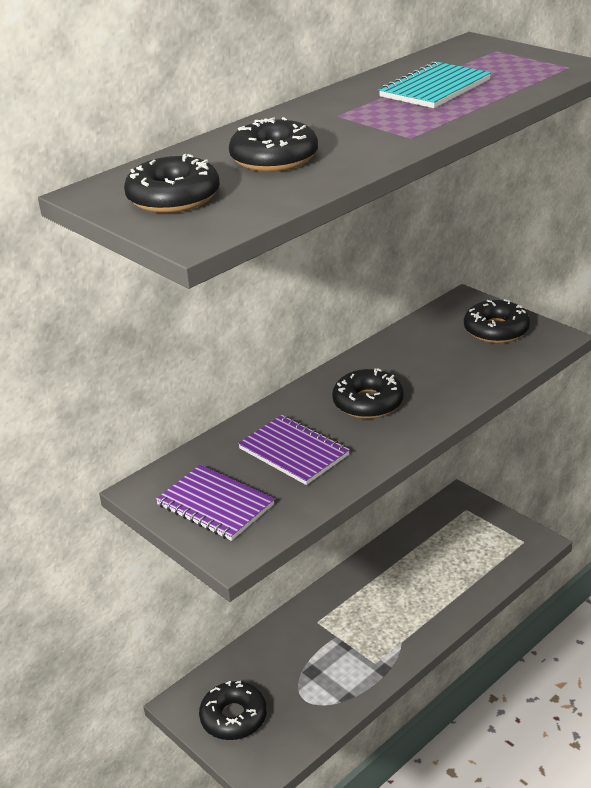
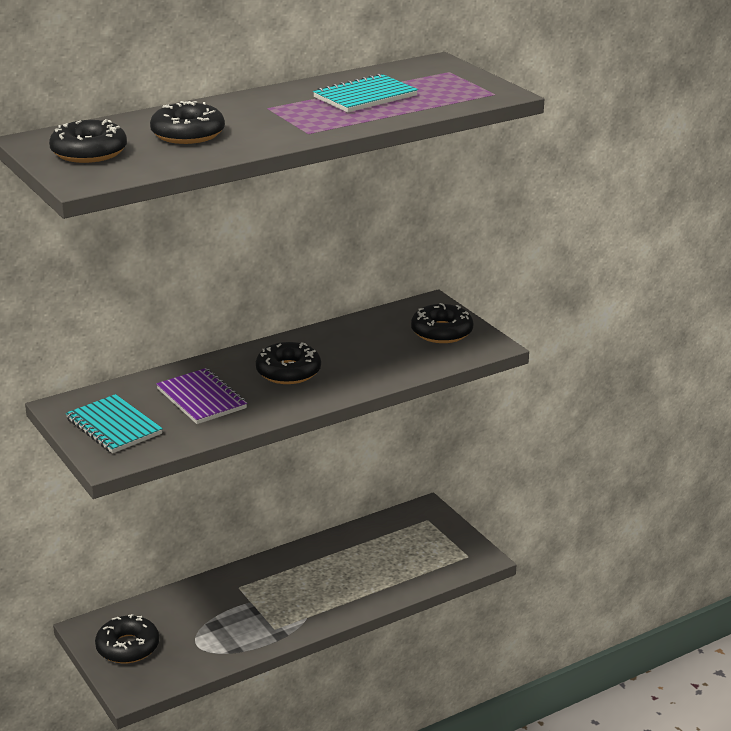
camera: 10 degrees right, 5 degrees down
purple notebook [156,465,275,541] -> turquoise notebook [66,394,163,453]

